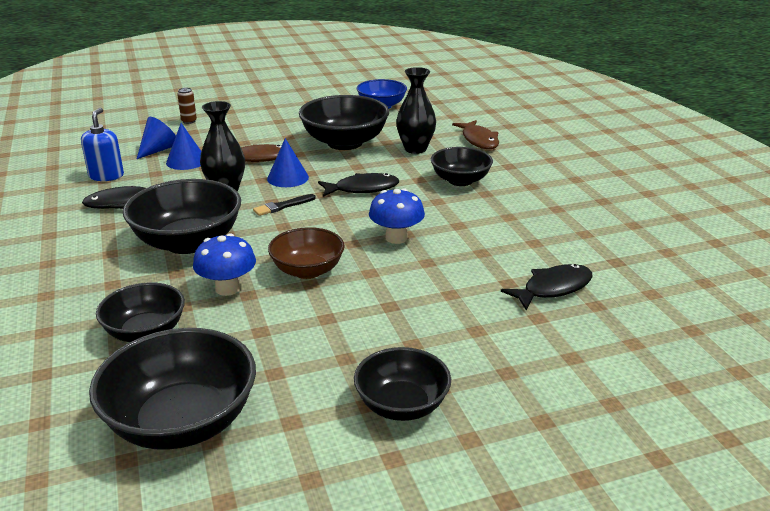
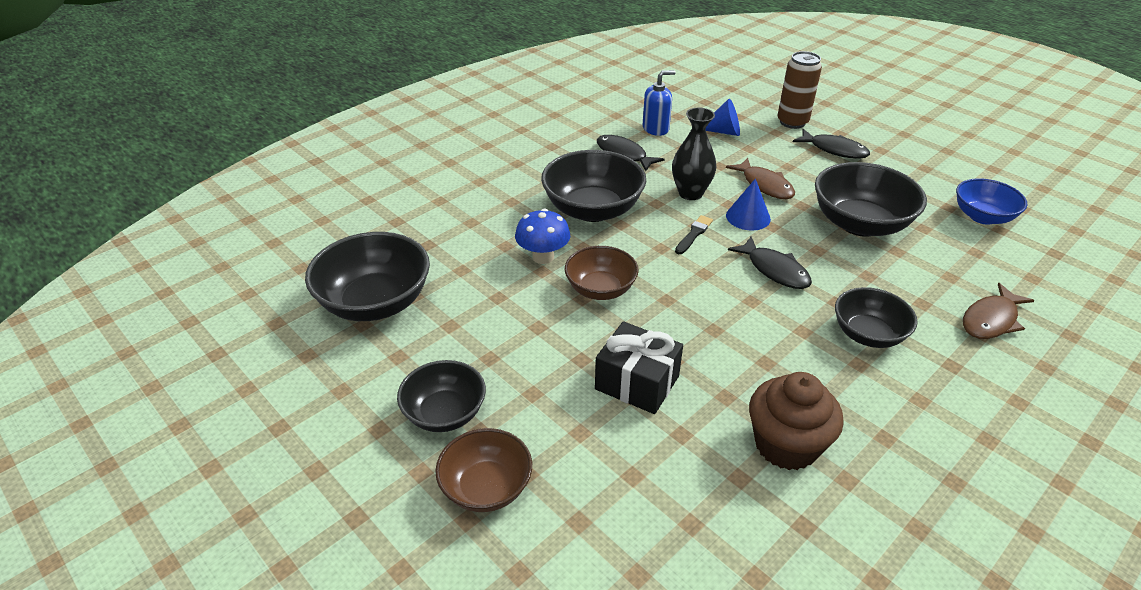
camera: 65 degrees right, 10 degrees up
black bowl [96,282,185,342] -> none
blue cone [166,123,201,170] -> none
brown can [177,88,197,124] -> brown can [777,51,822,129], size x2.00
black brush [253,194,315,216] -> black brush turned 90 degrees clockwise [675,215,713,254]
blue mushroom [369,188,425,244] -> none
black vase [396,67,436,154] -> none
black fish [501,264,592,310] -> black fish moved to [793,129,870,159]
none -> brown bowl [435,428,532,512]
none -> black gift [595,321,683,414]
none -> brown cupcake [749,372,844,470]

